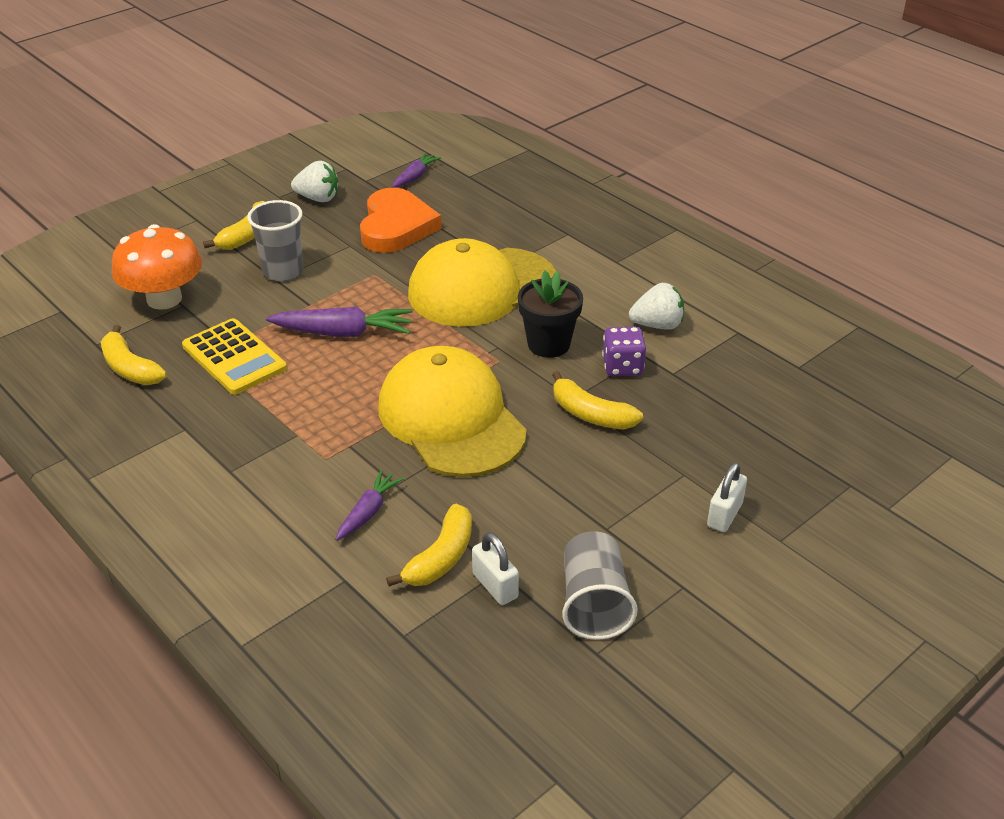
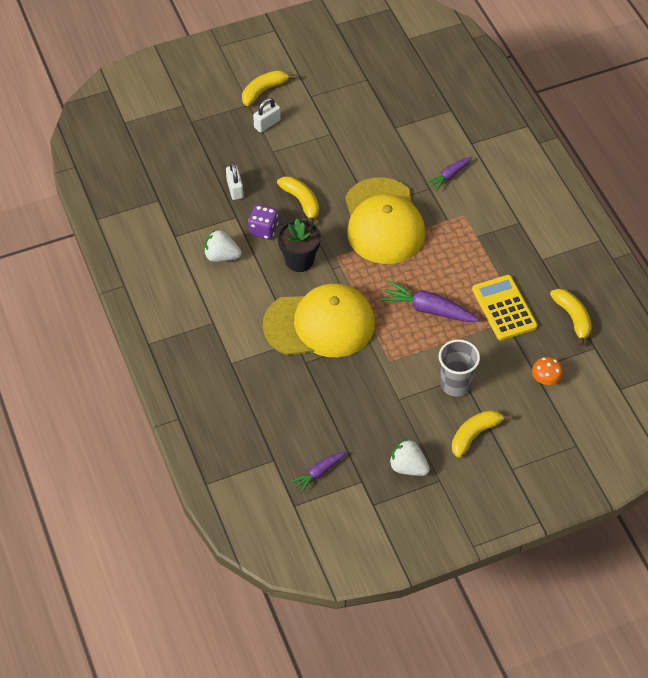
camera: 160 degrees left, 15 degrees up
orange mushroom [112,224,202,310] -> orange mushroom [532,357,563,385], size x0.48
orange heart [360,188,441,253] -> none
yellow banana [386,504,472,587] -> yellow banana moved to [242,70,295,106]
white padlock [472,532,519,605] -> white padlock moved to [226,162,243,200]
grey cup [562,531,638,640] -> none

